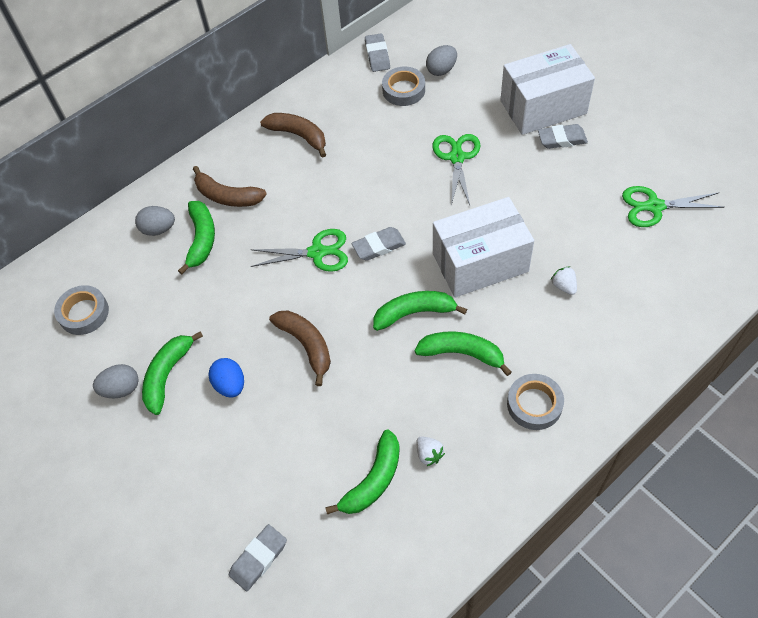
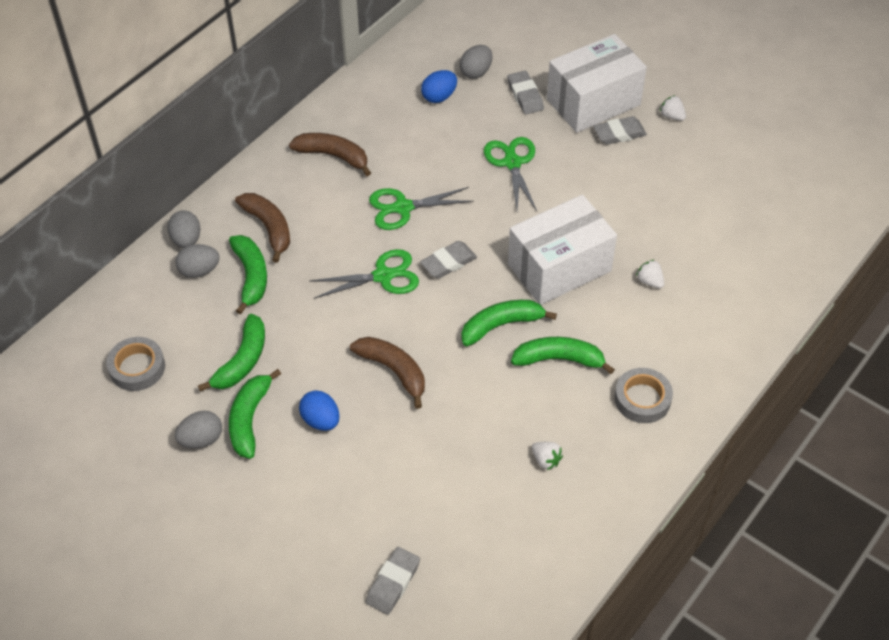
camera: 15 degrees left, 5 degrees down
brown banana [193,166,267,207] -> brown banana turned 135 degrees counterclockwise [235,193,290,263]
green banana [325,430,400,514] -> green banana moved to [198,314,265,392]
grey eraser [365,33,390,72] -> grey eraser moved to [507,71,544,114]
grey tape [382,66,425,106] -> blue egg [421,70,457,103]
green scissors [622,186,725,227] -> green scissors moved to [369,187,474,230]
none -> grey egg [167,210,201,248]
none -> white strawberry [660,95,686,121]

